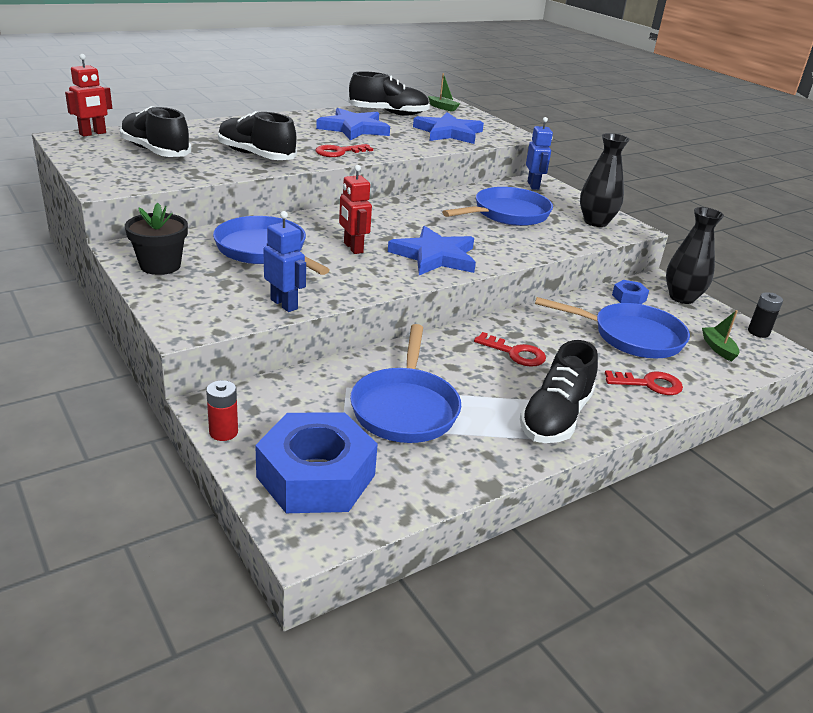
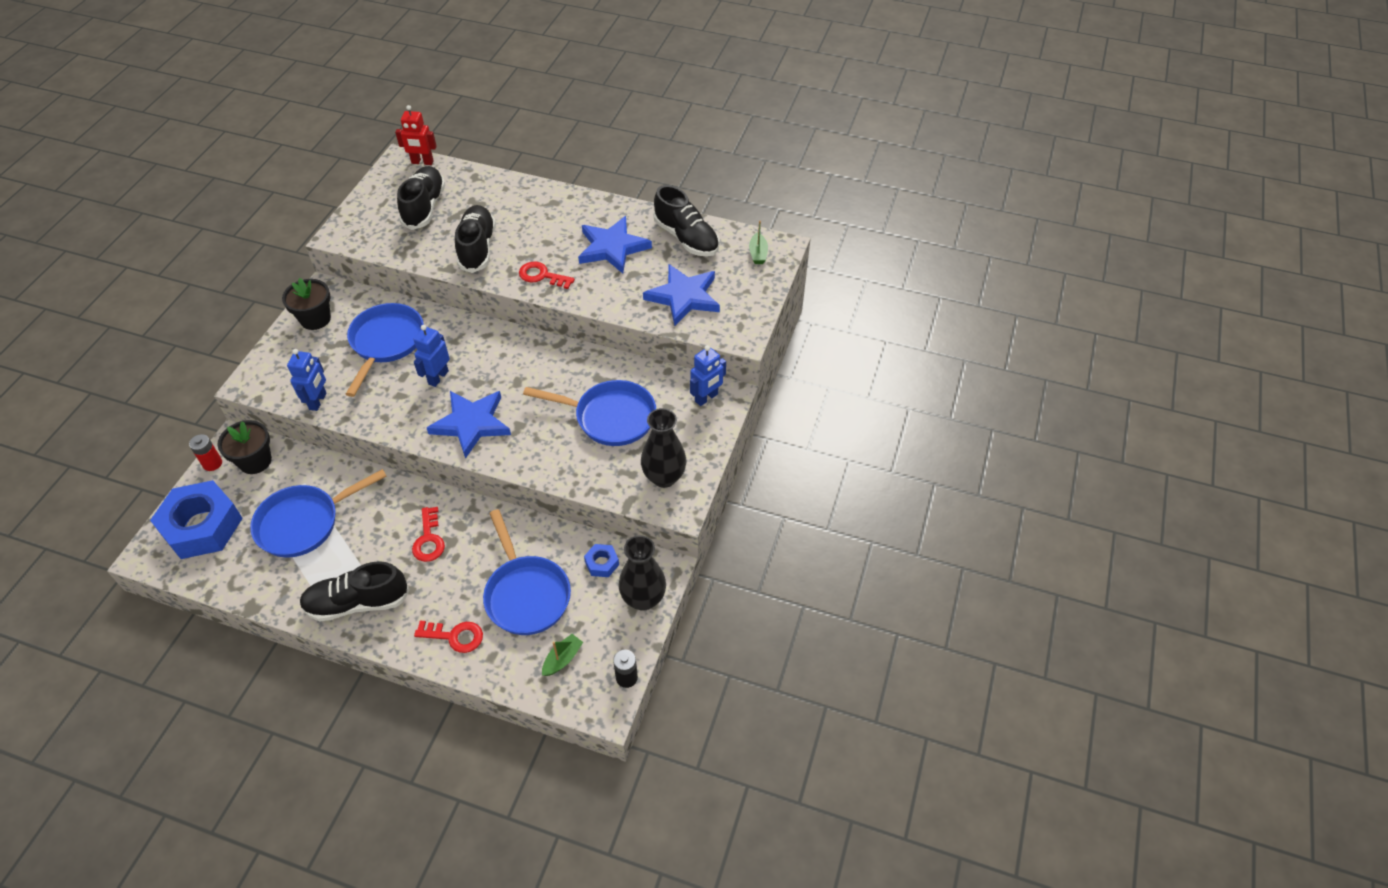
camera: 55 degrees right, 20 degrees up
red robot [339,165,372,254] -> blue robot [414,325,450,387]
red key [605,370,683,395] -> red key turned 45 degrees counterclockwise [414,621,483,653]
none -> black flower pot [217,420,272,474]

